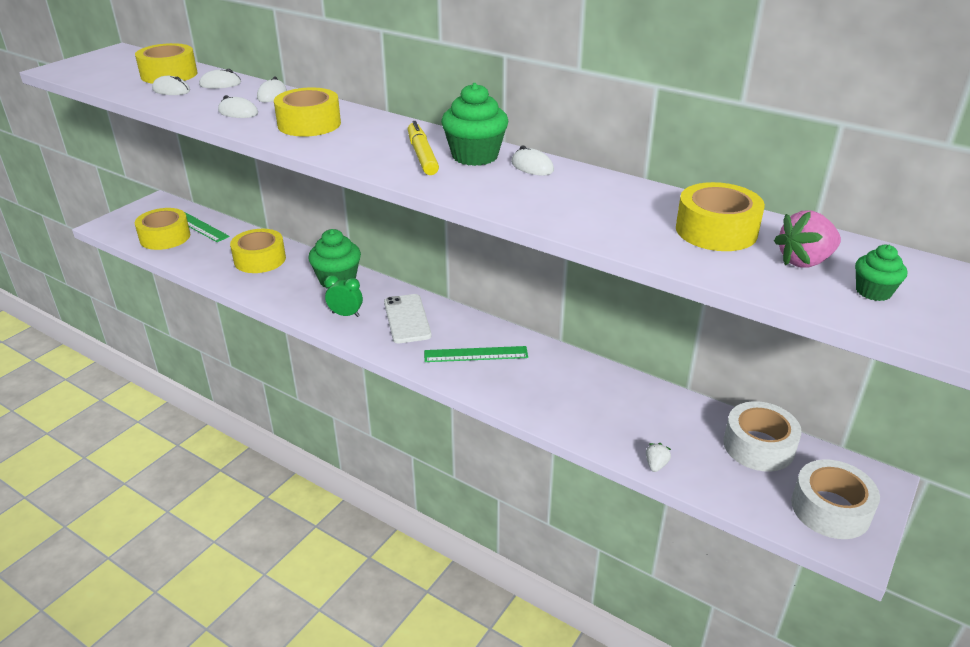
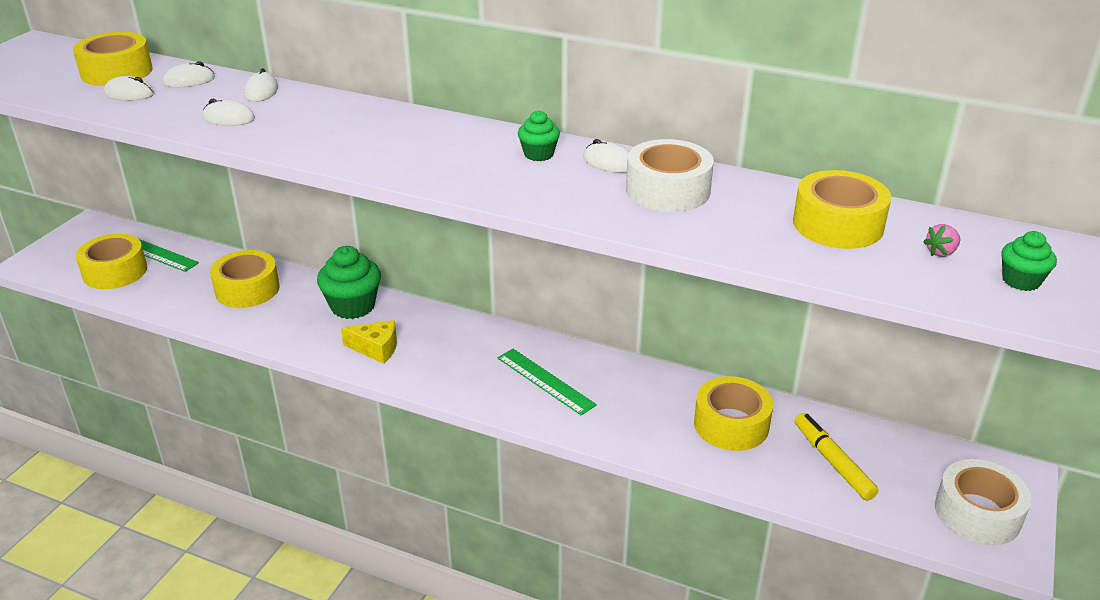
camera: 10 degrees left, 0 degrees up
yellow tape [274,88,341,137] -> yellow tape moved to [694,376,773,451]
green clock [325,275,363,317] -> yellow cheese [341,320,397,364]
white phone [384,294,432,343] -> none
yellow marker [408,121,439,175] -> yellow marker moved to [795,413,879,501]
green ruler [424,346,528,362] -> green ruler turned 60 degrees clockwise [497,349,597,416]
green cupcake [441,83,508,166] -> green cupcake [518,111,560,161], size x0.55
white strawberry [646,443,671,472] -> none
white tape [723,401,802,472] -> white tape moved to [626,139,714,212]
pink strawberry [774,210,841,268] -> pink strawberry [923,224,960,257], size x0.54

